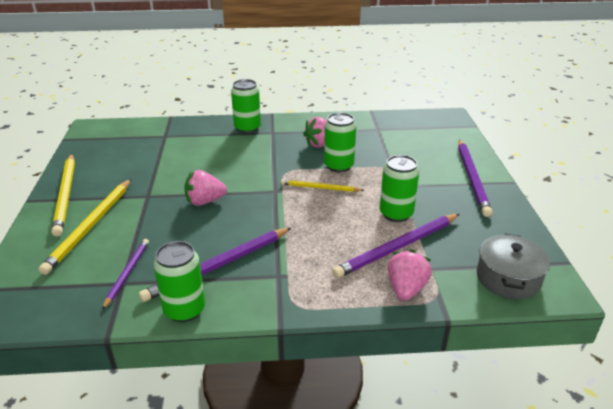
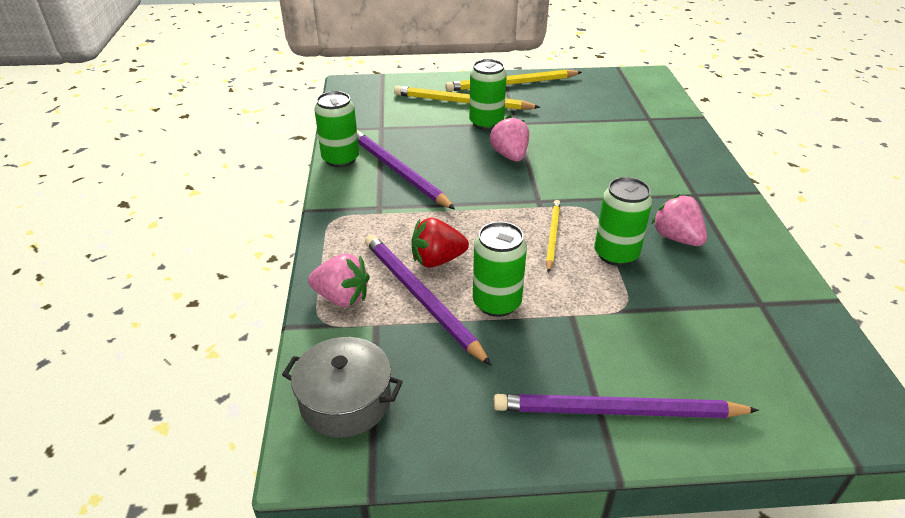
camera: 90 degrees right, 5 degrees up
purple pencil [102,239,149,310] -> none
green can [231,79,261,133] -> green can moved to [469,59,507,130]
none -> red strawberry [411,218,469,268]

